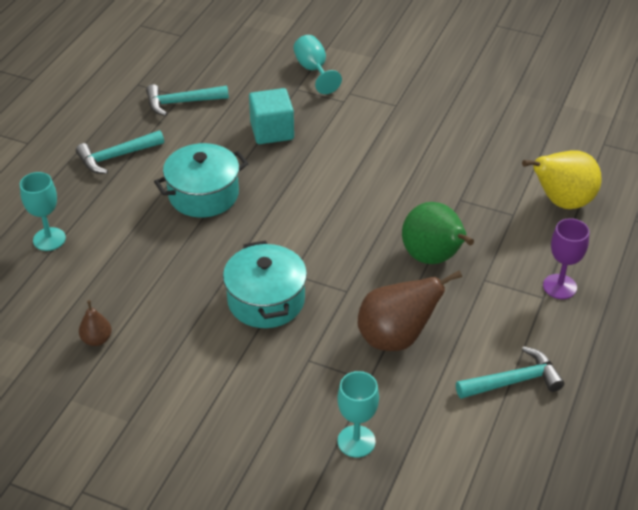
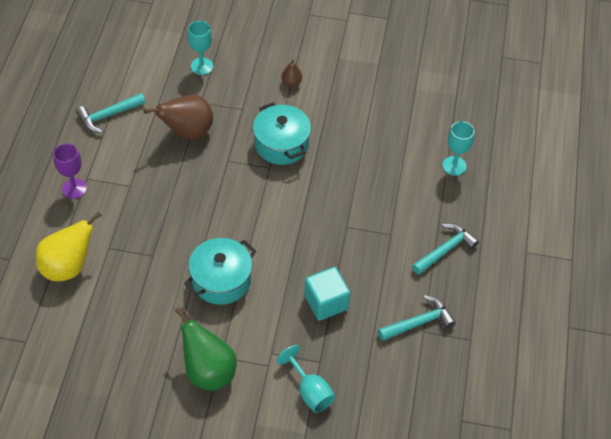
camera: 165 degrees right, 10 degrees up
brown pear [79,300,112,346] -> brown pear moved to [281,59,302,87]
turquoise pot [154,143,249,217] -> turquoise pot moved to [184,238,256,305]
green pear [402,202,474,264] -> green pear moved to [175,307,237,391]

